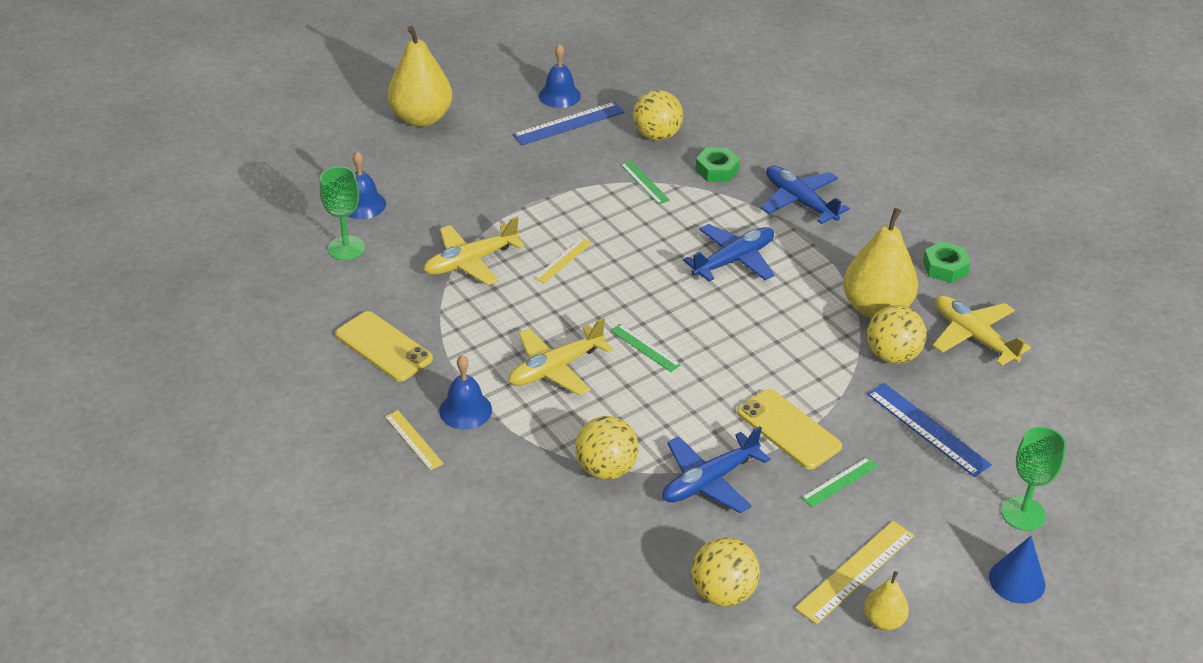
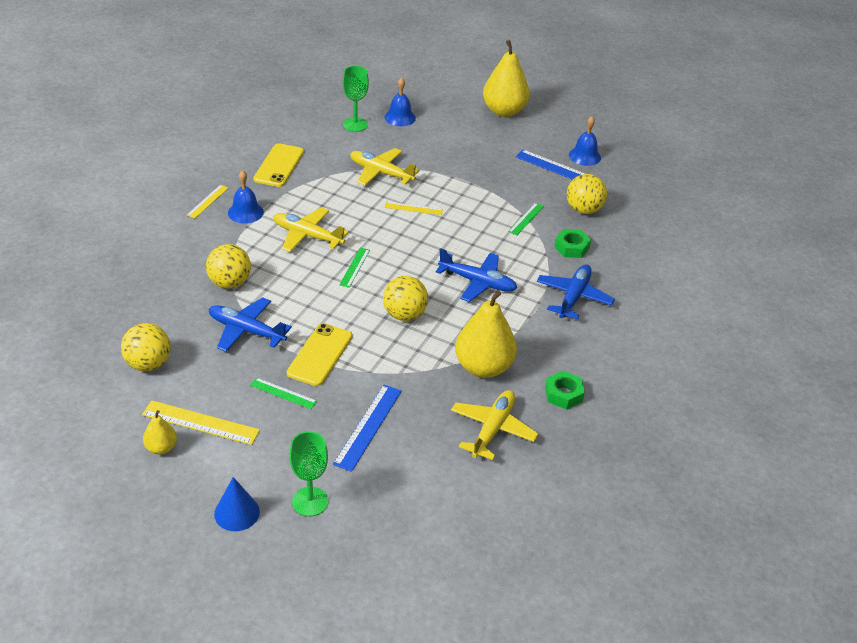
camera: 60 degrees right, 0 degrees up
yellow ball [867,305,927,364] -> yellow ball moved to [383,276,428,321]

